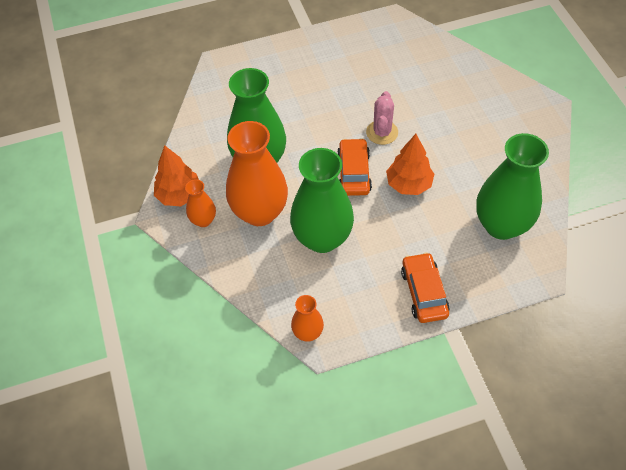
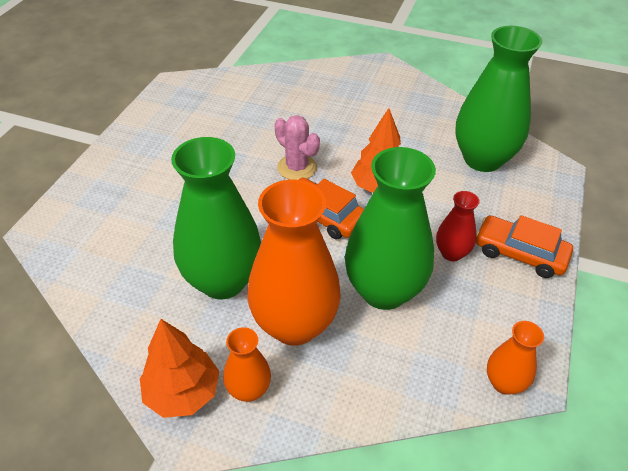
camera: 55 degrees left, 10 degrees down
none -> red vase [436,191,480,261]

